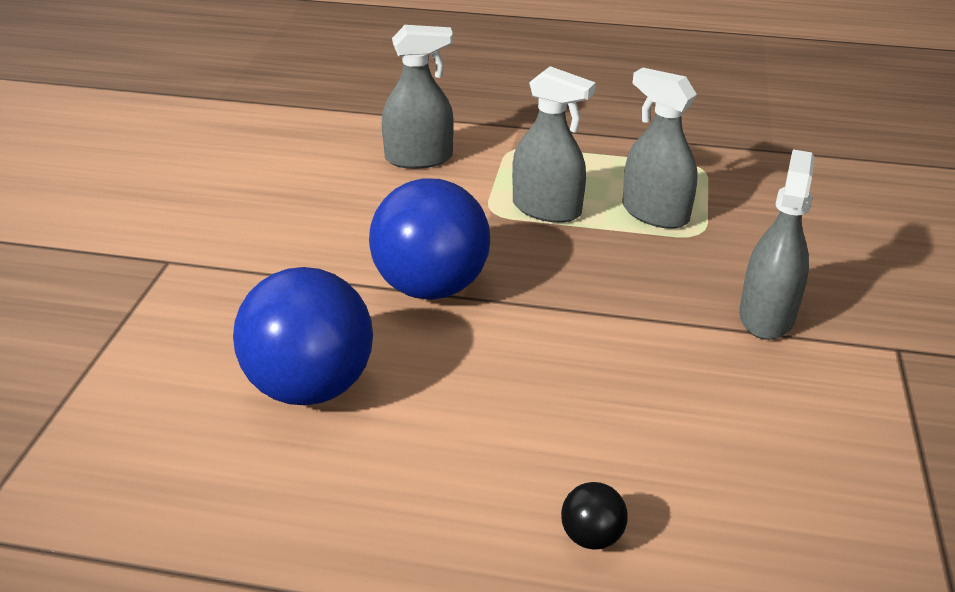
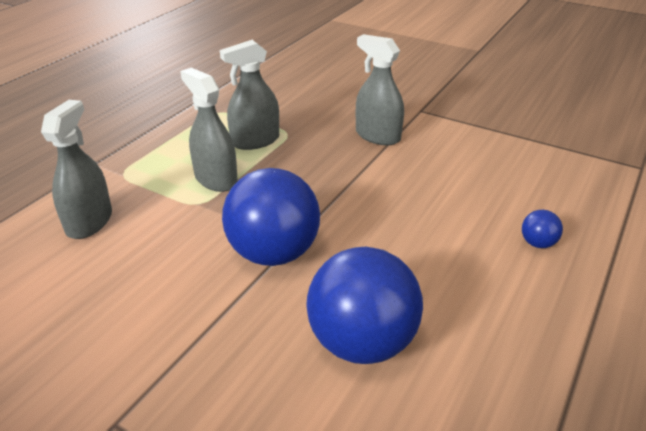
camera: 70 degrees left, 0 degrees up
grey spray bottle [512,66,596,223] -> grey spray bottle turned 90 degrees counterclockwise [180,68,238,192]
black ball [561,482,628,550] -> blue ball [522,210,563,248]

